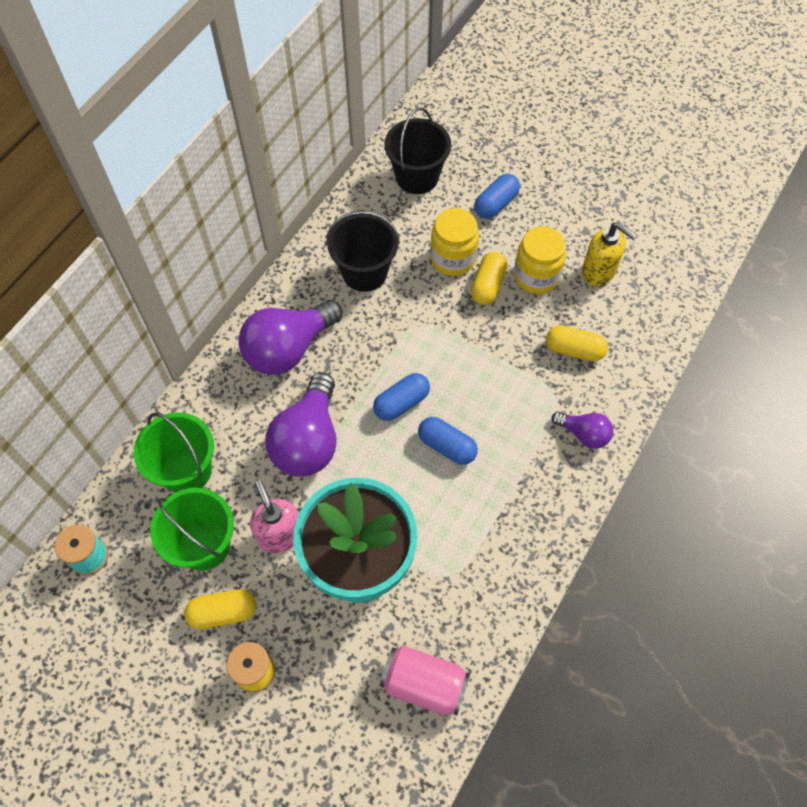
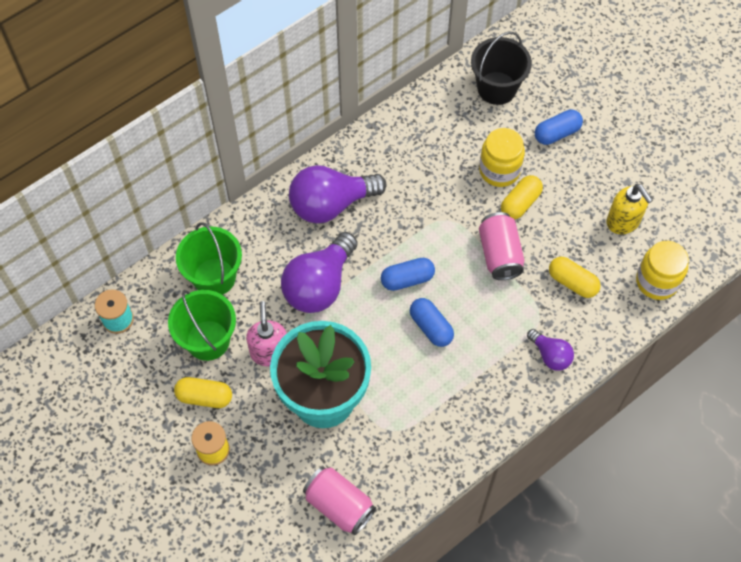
camera: 20 degrees right, 0 degrees up
black bucket [326,211,400,292] -> none
yellow jar [514,226,566,294] -> yellow jar moved to [636,241,689,300]
none -> pink can [479,212,525,280]

